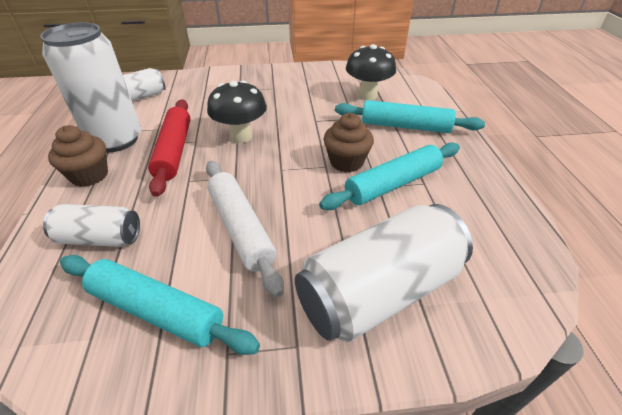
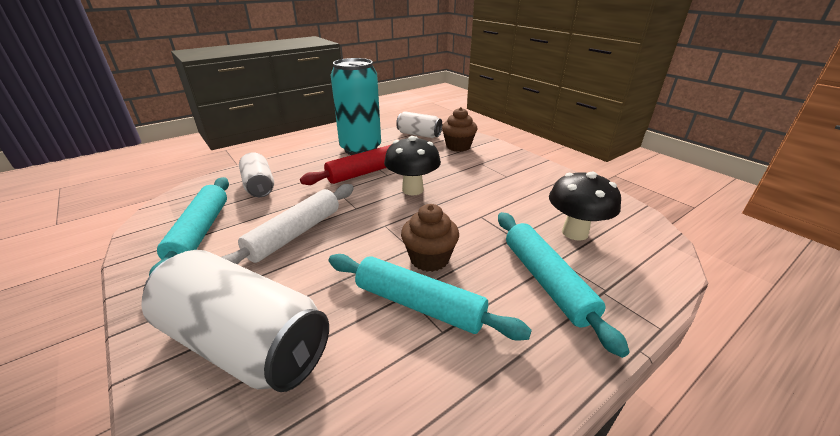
camera: 60 degrees right, 10 degrees down
white can [40,22,141,152] -> turquoise can [331,58,381,155]
brown cupcake [48,125,108,187] -> brown cupcake moved to [442,107,477,152]

